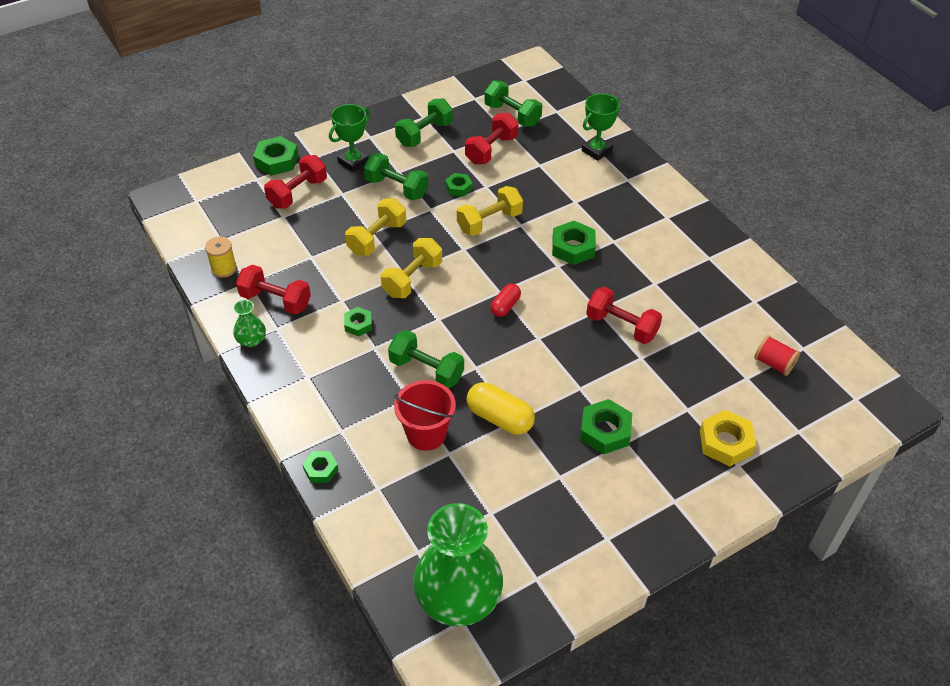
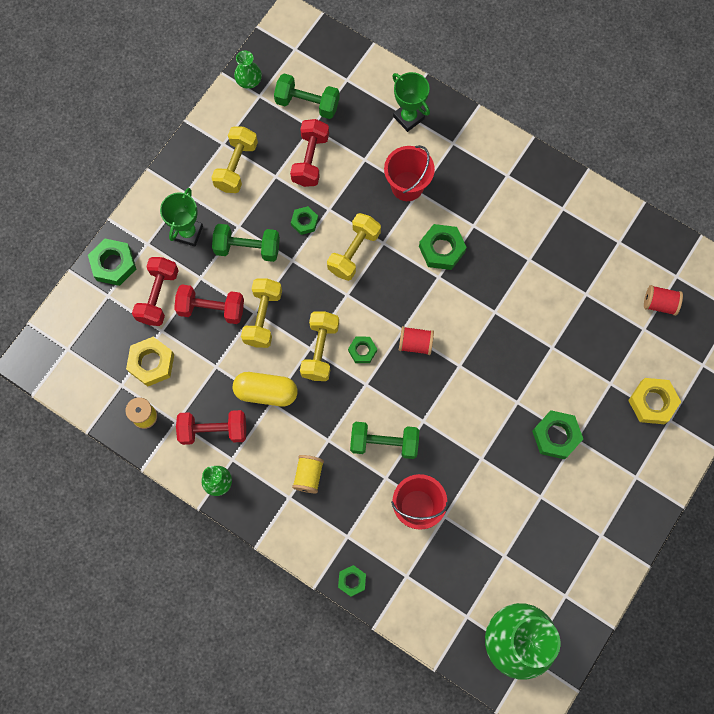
camera: 25 degrees left, 25 degrees up
green nut [344,307,372,337] -> green nut moved to [348,337,377,363]
green dumbbell [395,98,453,147] -> yellow dumbbell [211,127,258,193]
yellow capsule [467,382,535,435] -> yellow capsule moved to [233,372,297,407]
red capsule [490,284,521,317] -> red spool [399,326,434,355]
green trophy [582,94,620,161] -> green trophy turned 60 degrees counterclockwise [392,72,430,132]
red dumbbell [586,287,662,344] -> red dumbbell moved to [174,285,244,324]
none -> yellow nut [126,337,174,387]
none -> green vase [234,51,262,89]
none -> yellow spool [292,455,324,493]
none -> red bucket [384,145,435,201]

